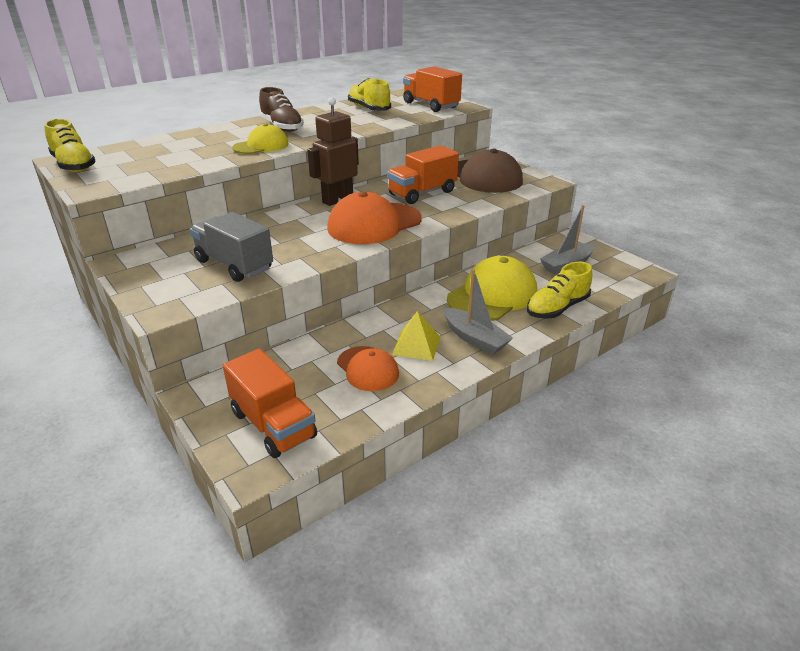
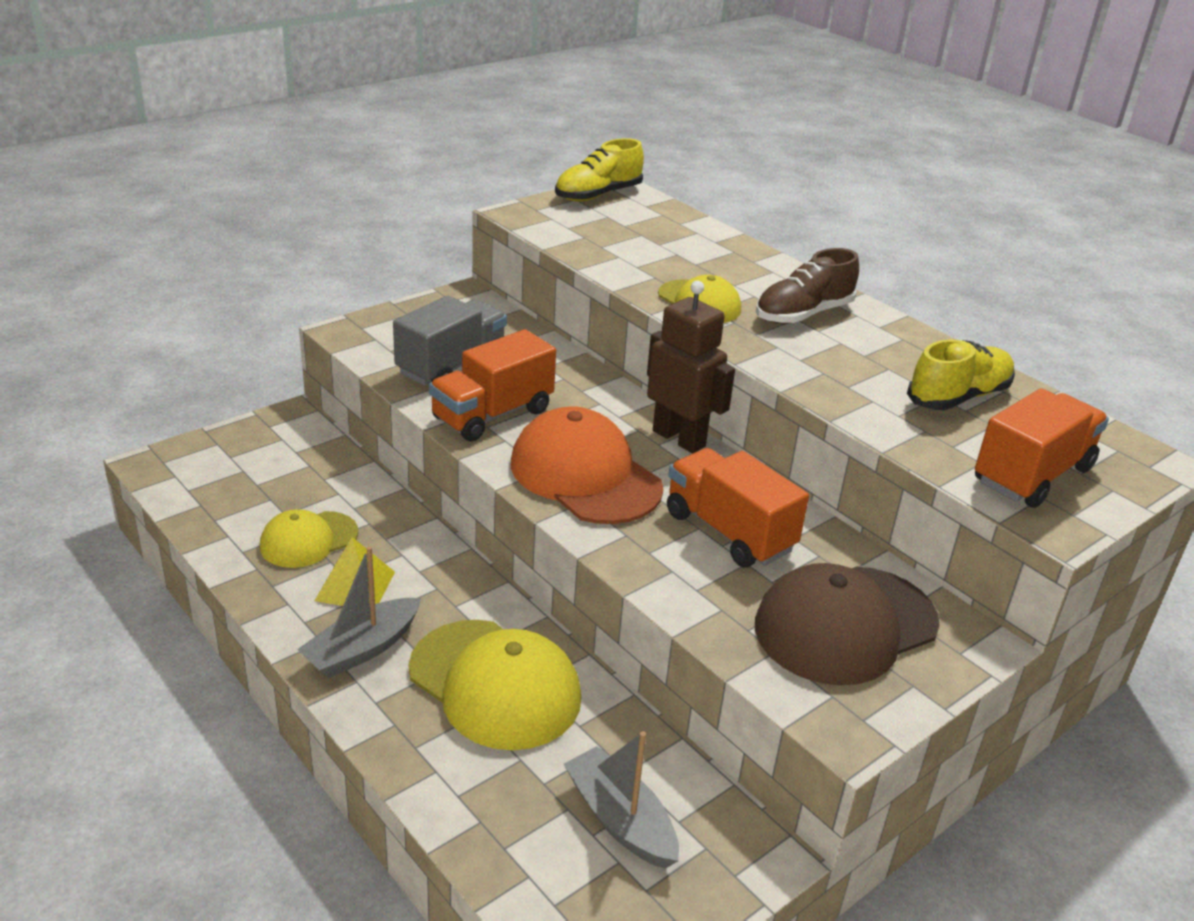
camera: 85 degrees right, 0 degrees up
orange truck [223,349,317,458] -> orange truck moved to [429,329,556,441]
orange cap [337,346,399,391] -> yellow cap [260,509,358,568]
yellow shoe [527,262,592,319] -> none

